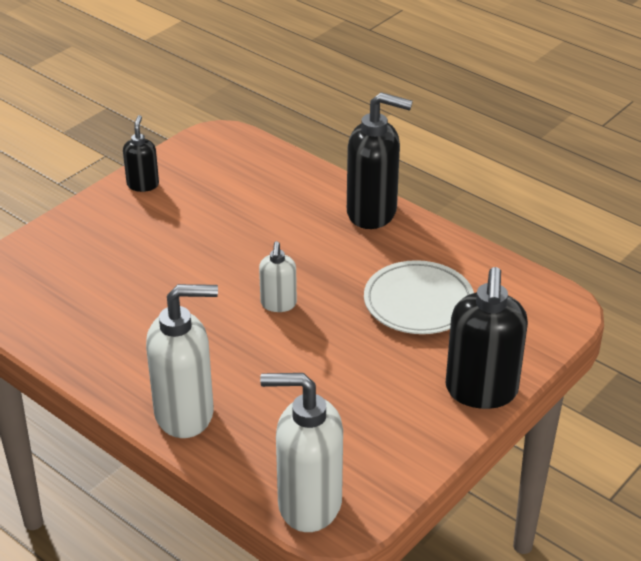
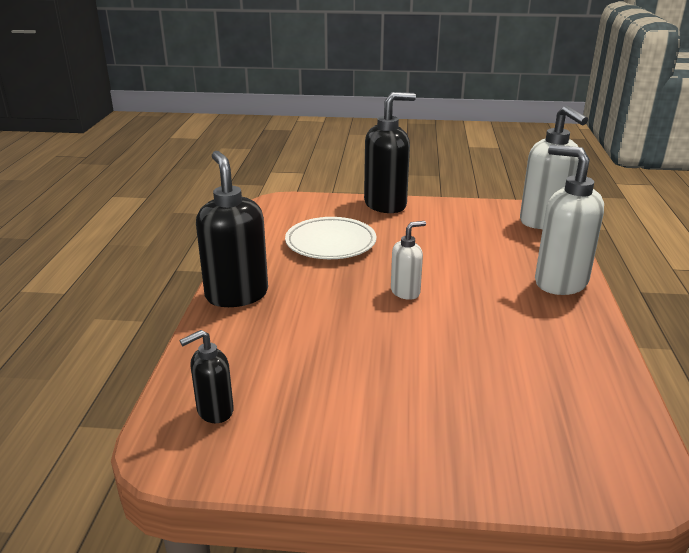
camera: 125 degrees left, 10 degrees down
black soap dispenser [123,115,159,192] -> black soap dispenser moved to [180,330,234,423]

